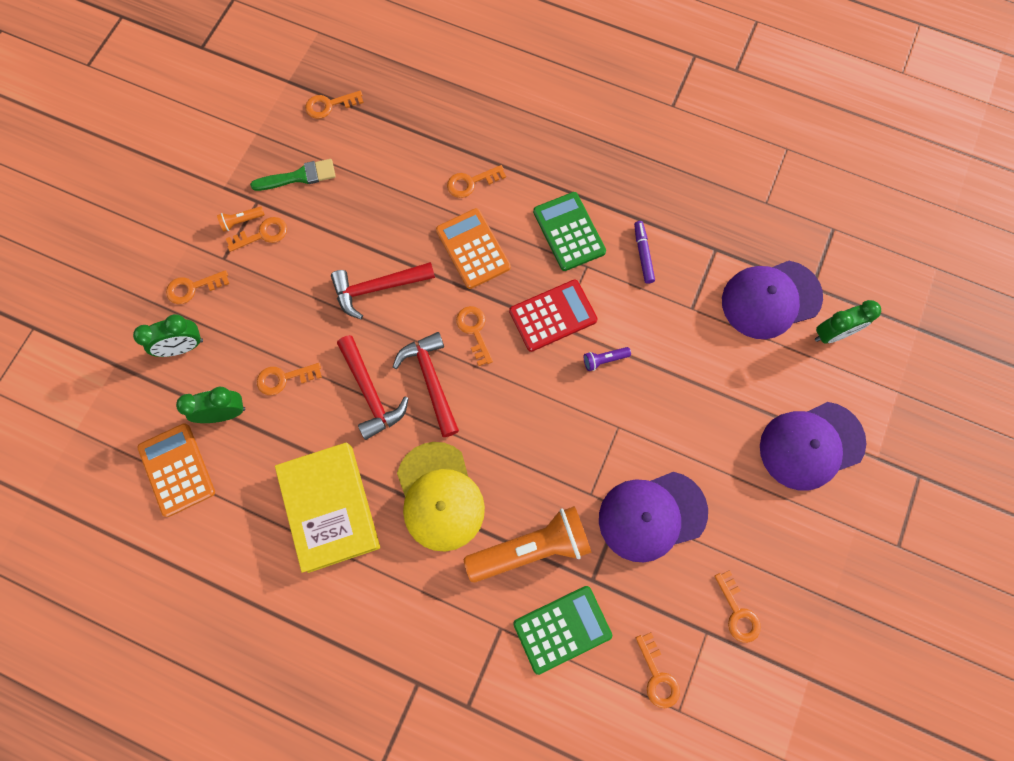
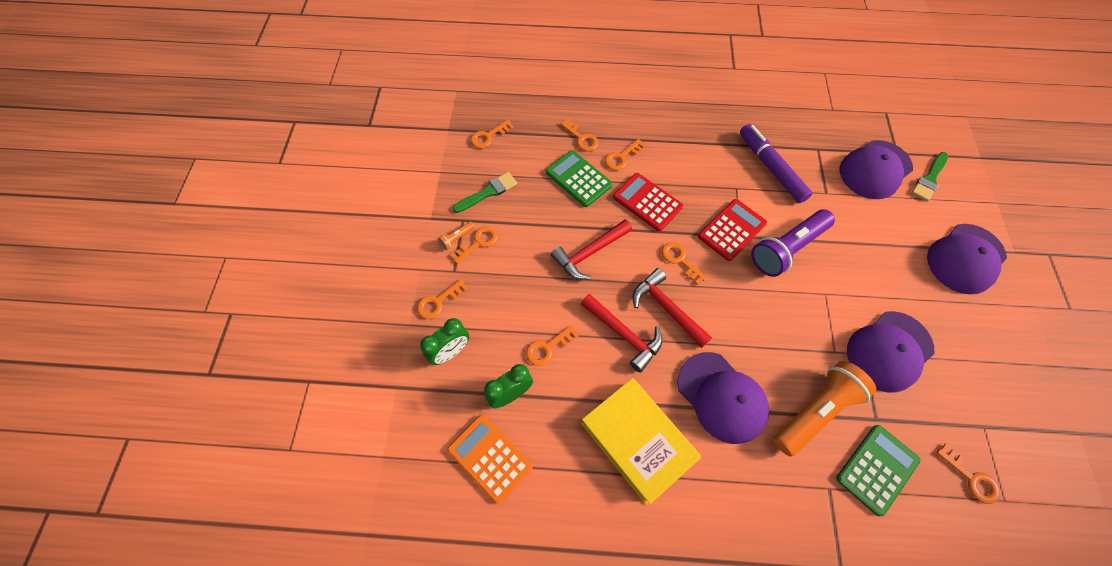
camera: 20 degrees left, 10 degrees down
yellow cap [397,442,485,552] -> purple cap [677,352,769,444]
orange calculator [436,208,511,289] -> red calculator [613,173,683,231]
green calculator [533,192,606,271] -> green calculator moved to [546,150,613,207]
purple flashlight [584,347,631,371] -> purple flashlight [751,209,835,277], size x2.46
purple marker [634,221,655,284] -> purple marker [740,124,812,203], size x1.91
orange key [715,570,761,643] -> orange key moved to [560,118,599,151]
green clock [815,300,881,344] -> green brush [912,152,948,202]

